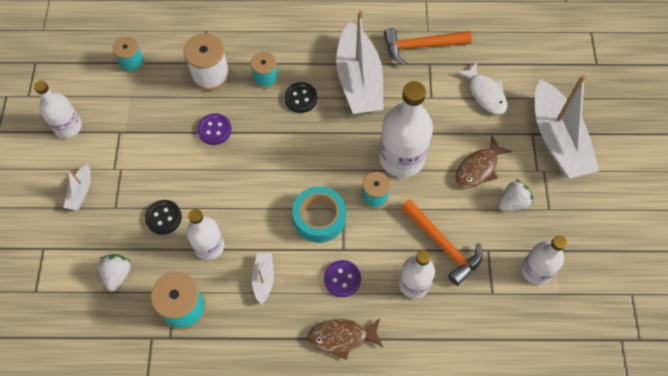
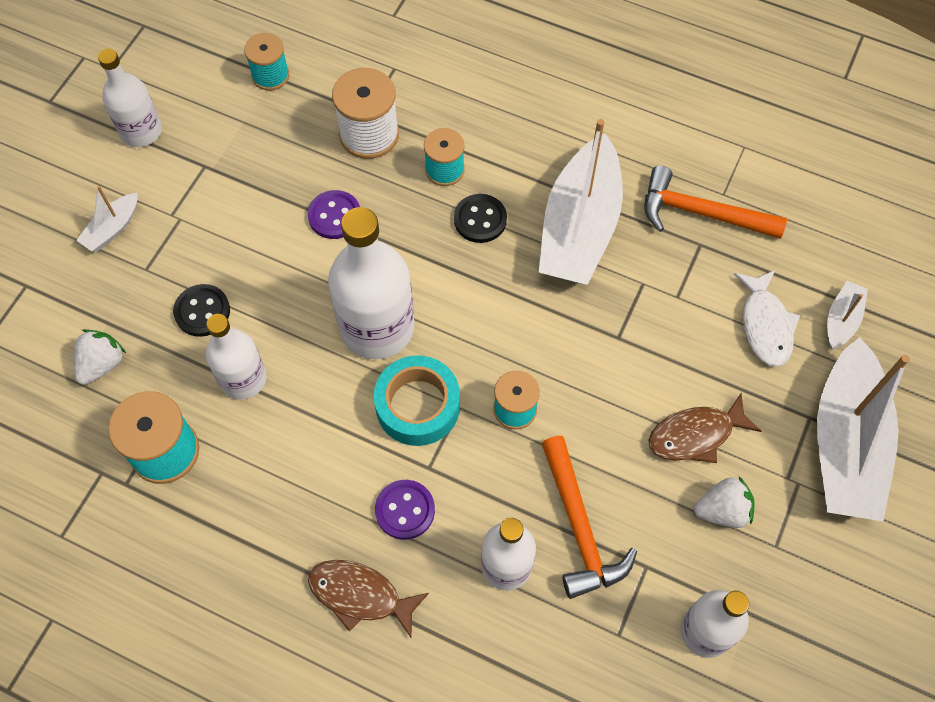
camera: 25 degrees right, 0 degrees up
white boat [252,253,274,305] -> white boat moved to [827,281,868,349]
white bottle [379,81,433,178] -> white bottle moved to [328,207,415,359]

